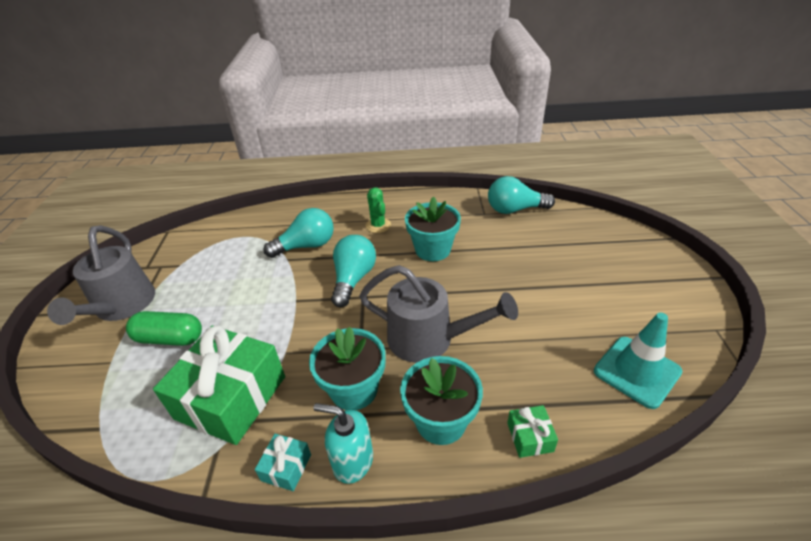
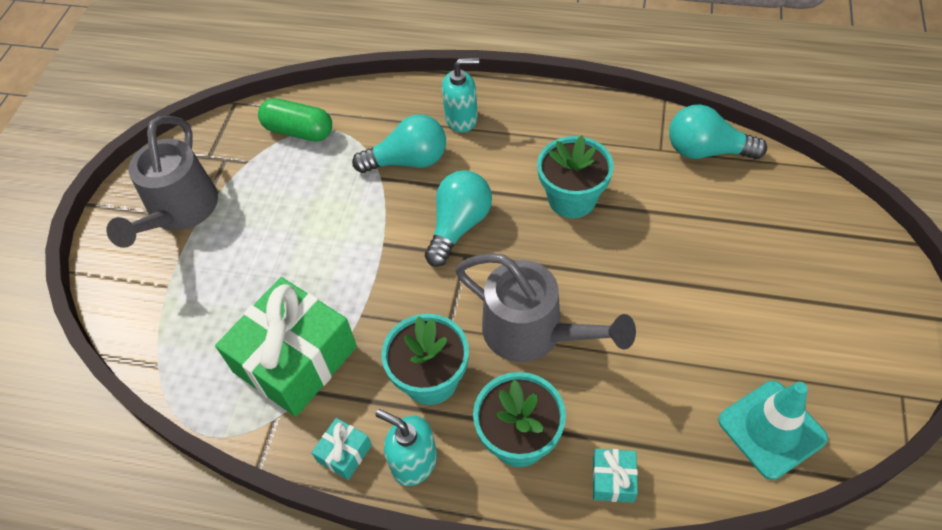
camera: 15 degrees right, 15 degrees up
green capsule [126,311,202,346] -> green capsule moved to [258,98,332,142]
green cactus [366,187,391,233] -> none
green gift [507,405,558,458] -> turquoise gift [592,449,638,503]
none -> turquoise soap dispenser [442,58,479,133]

